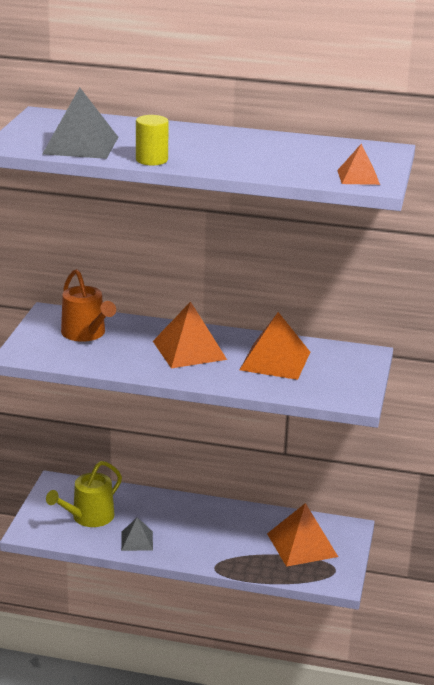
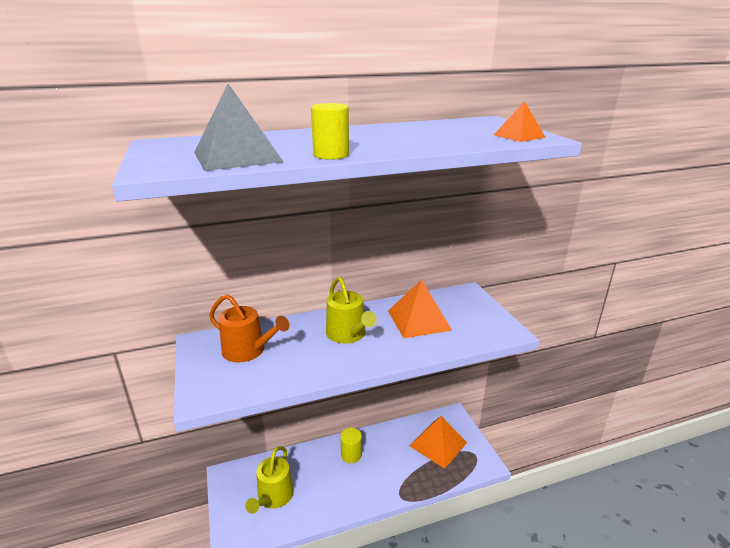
camera: 30 degrees left, 0 degrees up
grey pyramid [121,517,153,551] -> none
orange pyramid [153,302,227,368] -> yellow watering can [326,277,377,344]
none -> yellow cylinder [340,428,362,463]

